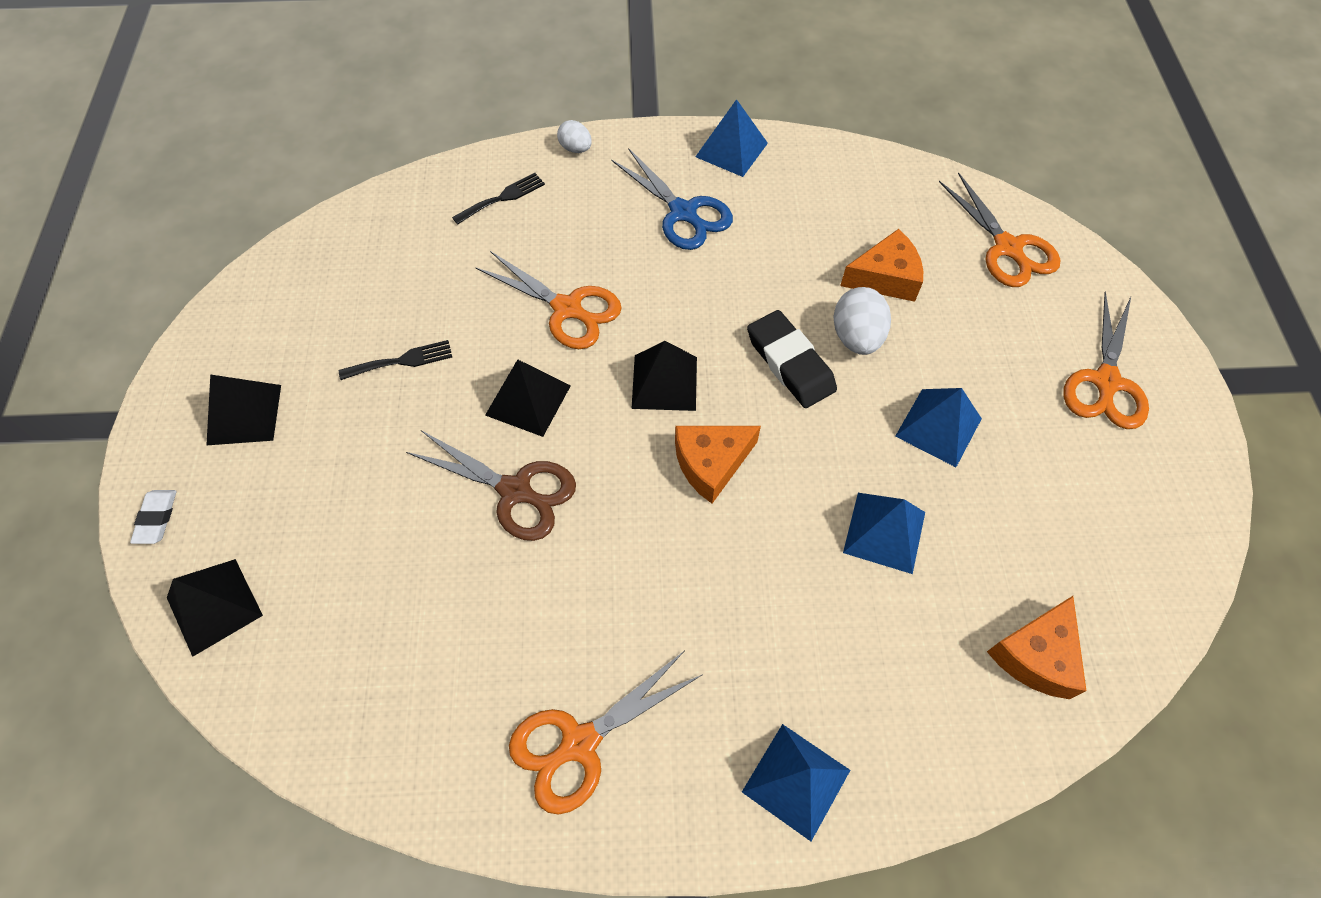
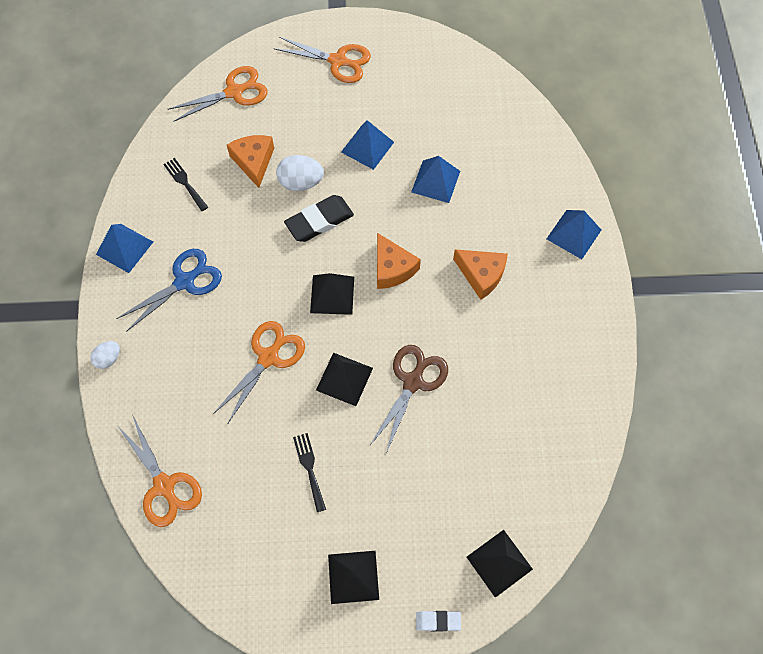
camera: 90 degrees left, 5 degrees up
black fork [452,173,545,225] -> black fork moved to [163,158,208,211]
orange scissors [509,651,703,815] -> orange scissors moved to [119,416,202,527]
orange cheese [987,596,1087,699] -> orange cheese moved to [453,249,508,300]

